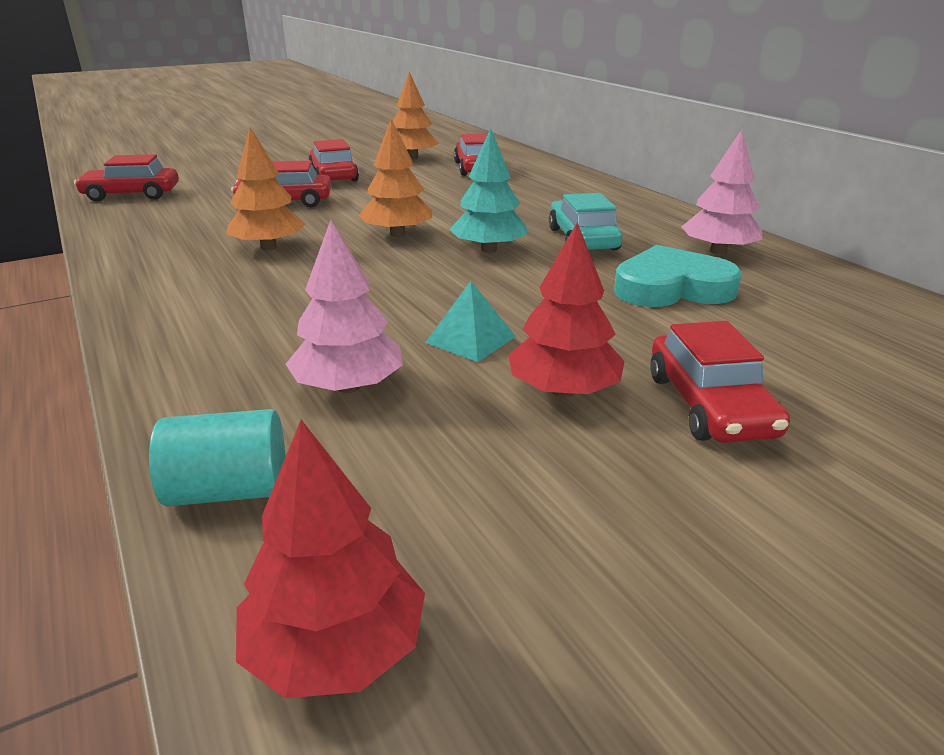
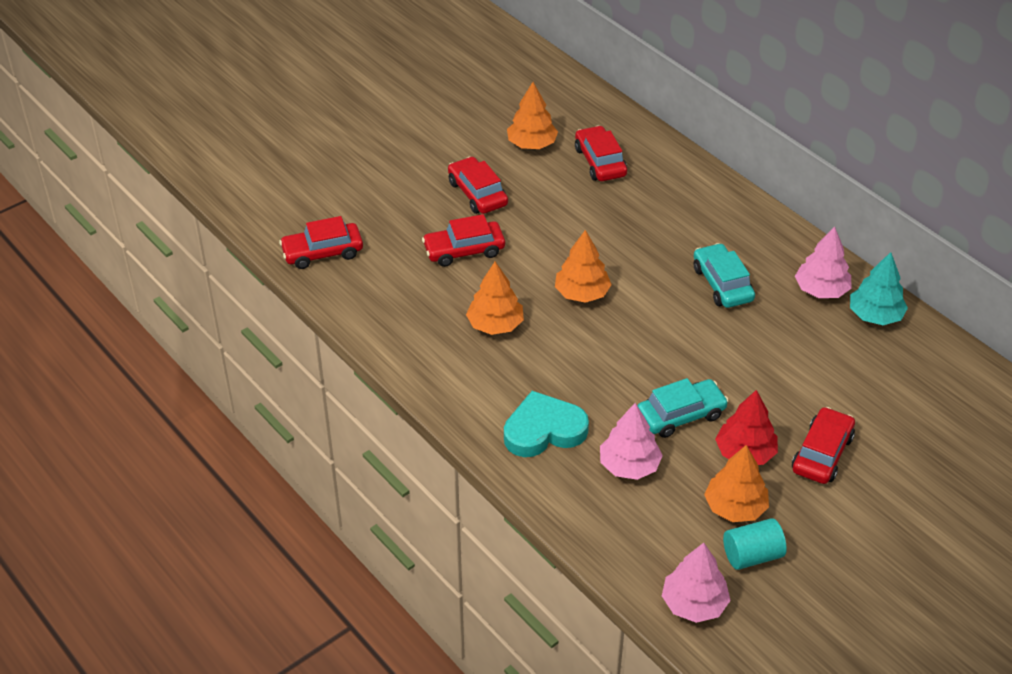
camera: 10 degrees left, 15 degrees up
turquoise cylinder [149,409,285,506] -> turquoise cylinder moved to [723,518,787,570]
red tree [236,420,425,698] -> pink tree [662,543,731,623]
turquoise pyramid [425,281,516,362] -> turquoise car [637,378,729,438]
turquoise tree [450,128,528,253] -> turquoise tree moved to [850,252,908,325]
turquoise heart [614,245,742,307] -> turquoise heart moved to [504,391,589,457]
red car [650,321,790,443] -> red car turned 135 degrees counterclockwise [792,407,855,484]
none -> orange tree [704,445,769,522]

